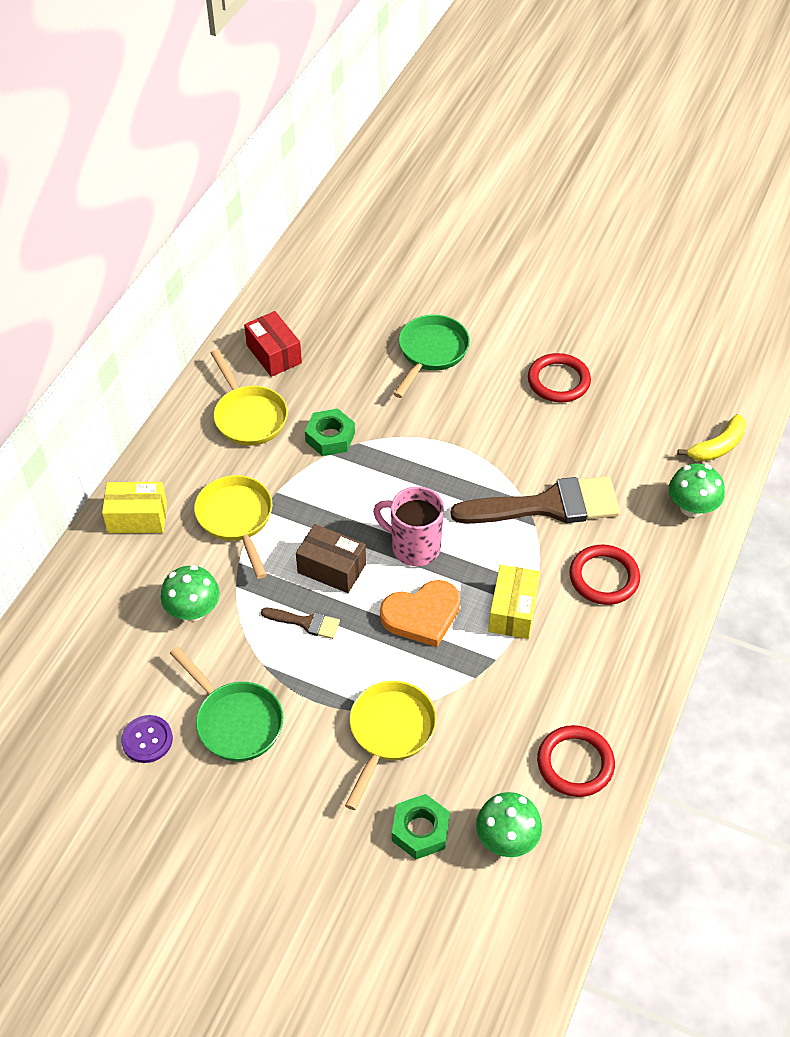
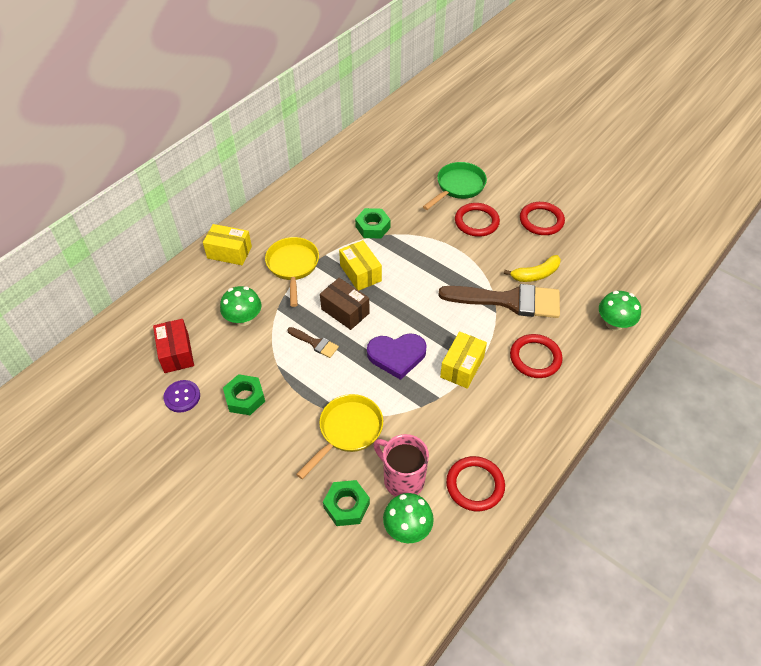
camera: 15 degrees right, 0 degrees up
green pan [170,646,283,762] -> green nut [223,374,265,415]
yellow pan [211,349,288,446] -> none
red box [244,311,302,377] -> red box moved to [153,319,194,373]
pink mug [373,486,444,566] -> pink mug moved to [373,434,429,497]
orange heart [380,580,460,647] -> purple heart [367,333,427,380]
yellow banana [677,414,747,461] -> yellow banana moved to [504,255,561,282]
none -> yellow box [339,240,382,290]
none -> red ring [455,203,500,237]

